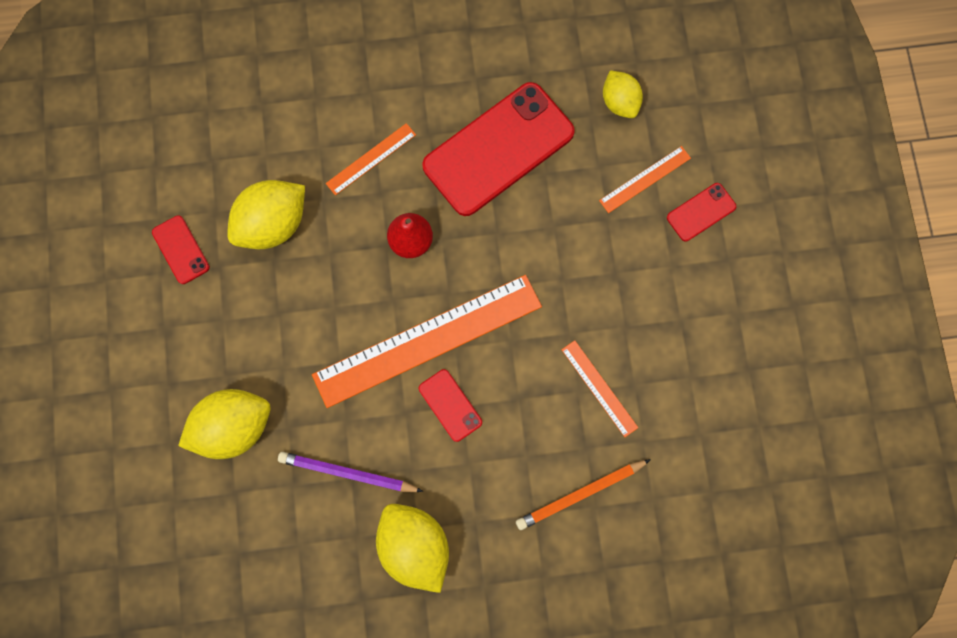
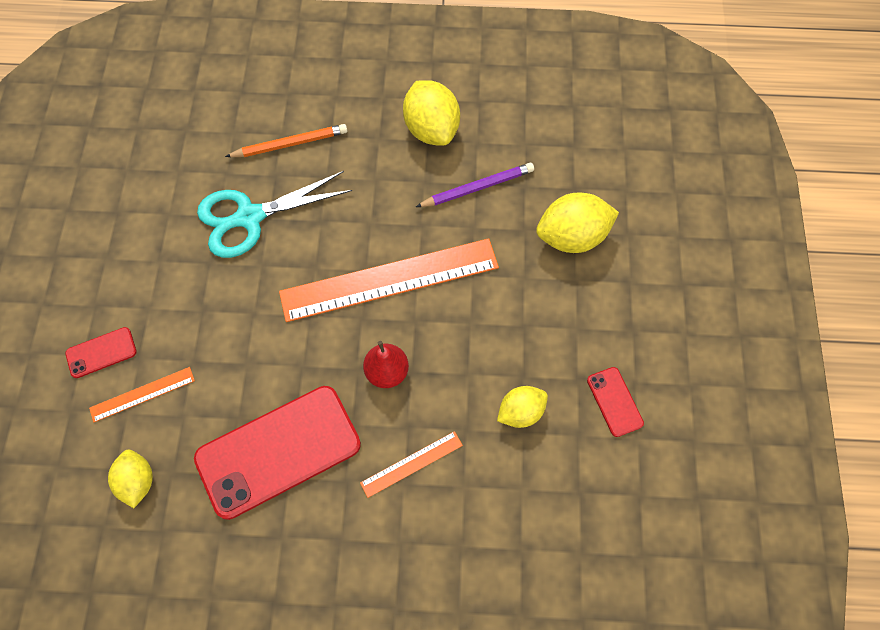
camera: 170 degrees left, 10 degrees down
yellow lemon [227,180,305,249] -> yellow lemon [497,386,548,428], size x0.62
purple pencil [278,452,423,492] -> purple pencil turned 45 degrees counterclockwise [416,163,534,207]
red phone [419,369,482,442] -> none
orange ruler [561,340,638,437] -> turquoise scissors [197,171,352,258]

